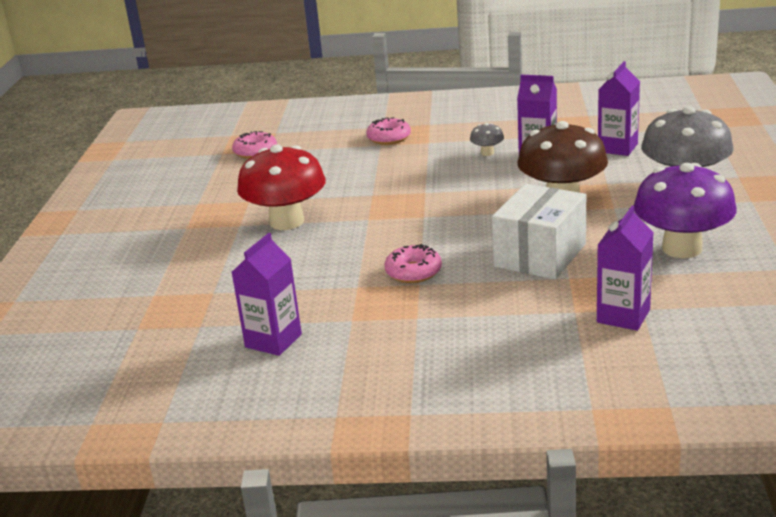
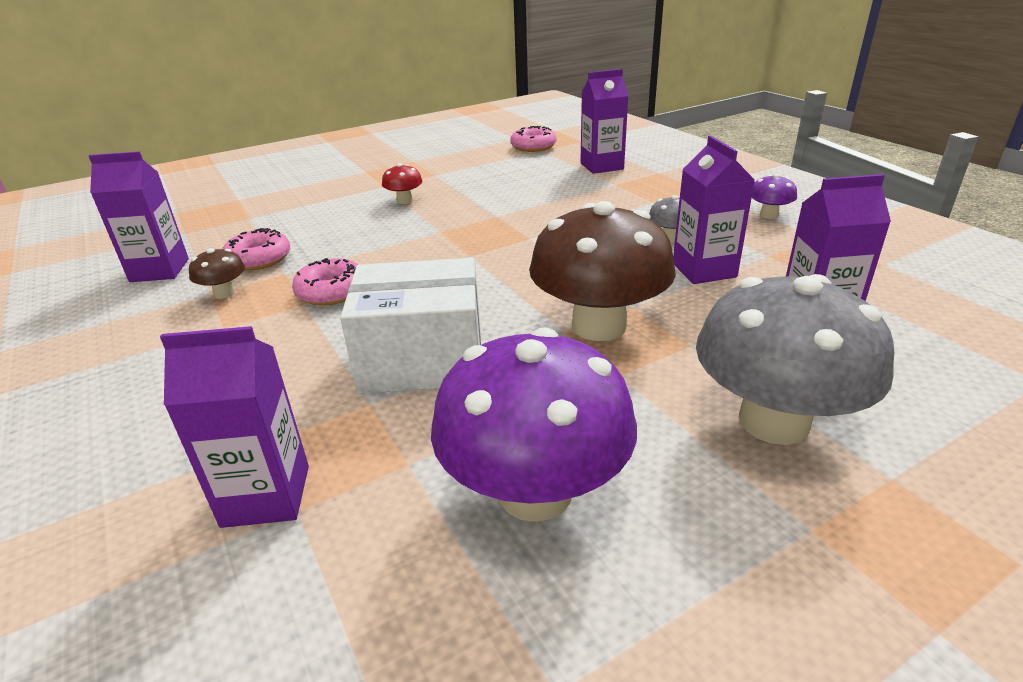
camera: 55 degrees right, 5 degrees up
red mushroom [237,145,326,230] -> red mushroom [382,163,423,204], size x0.43
pink donut [366,117,411,145] -> pink donut moved to [222,228,290,271]
none -> brown mushroom [189,248,245,299]
none -> purple carton [580,69,629,174]
none -> purple mushroom [752,174,797,219]

